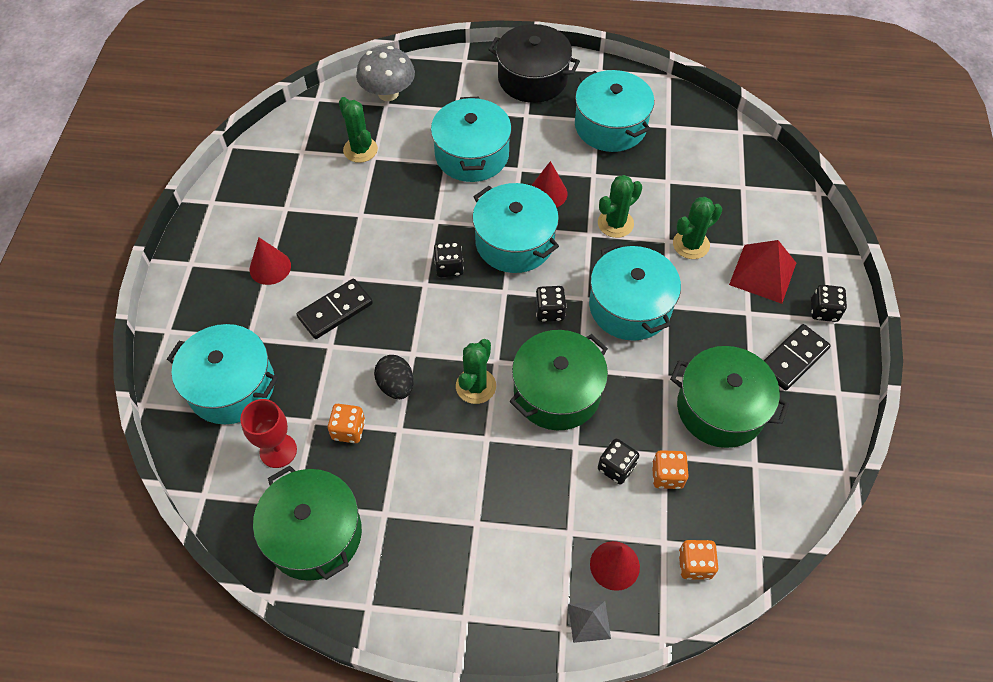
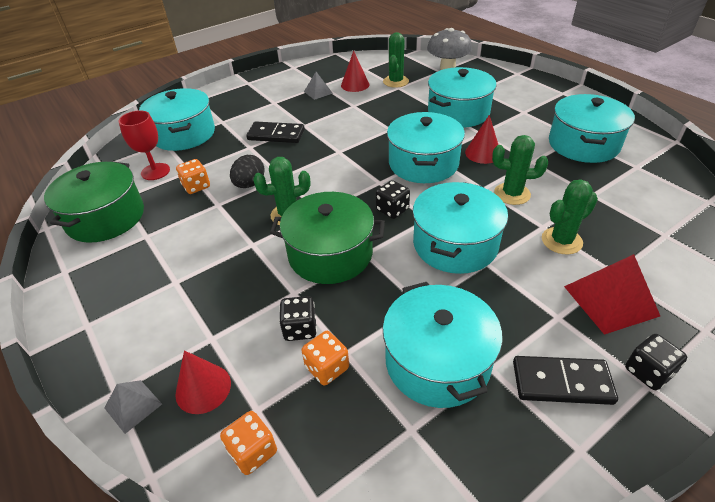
camera: 50 degrees right, 15 degrees down
red cone [250,237,291,285] -> red cone moved to [341,51,369,92]
black dice [434,241,464,278] -> none
black pot [488,24,580,103] -> none
green pot [670,346,789,448] -> turquoise pot [383,282,502,408]
green cactus [673,197,722,259] -> green cactus turned 45 degrees counterclockwise [542,179,598,255]
none -> grey pyramid [304,72,333,100]

